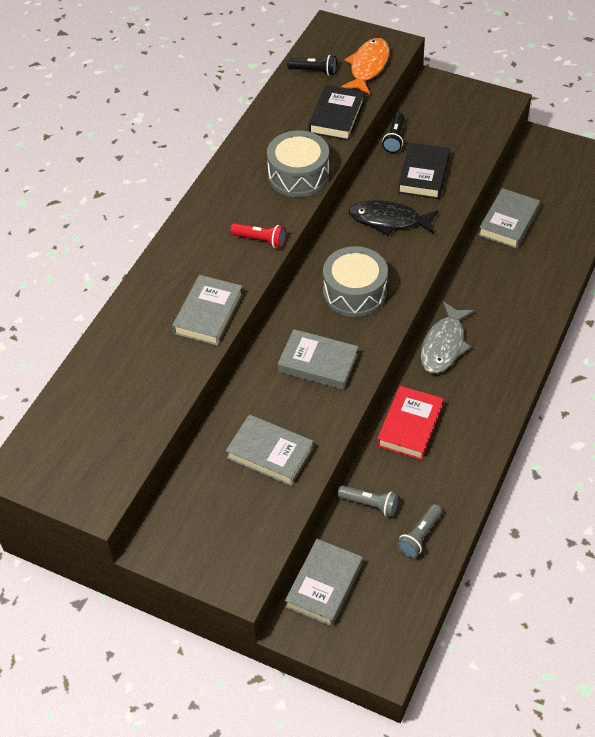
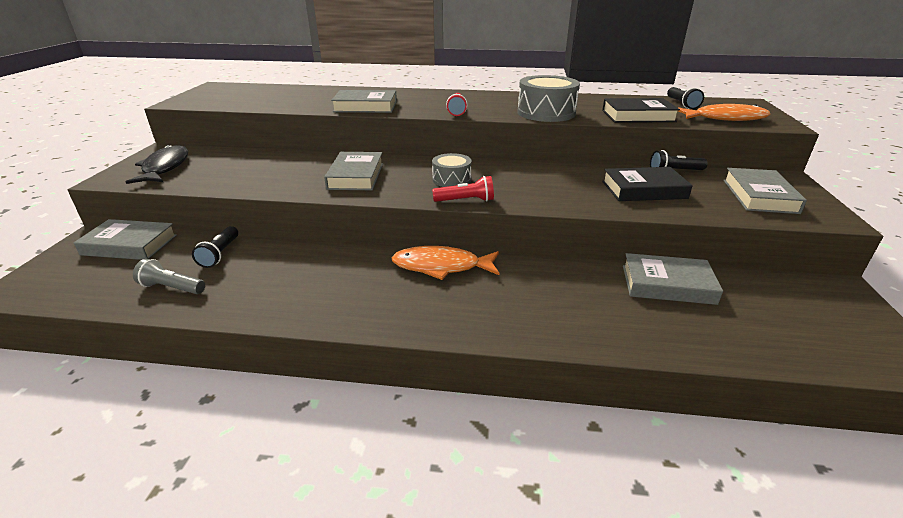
camera: 70 degrees right, 20 degrees down
grey book [226,414,314,486] -> grey book moved to [723,168,807,214]
grey drum [323,246,388,317] -> grey drum [432,153,472,187], size x0.60
grey flashlight [337,485,399,517] -> black flashlight [192,226,238,268]
black fish [348,200,439,236] -> black fish moved to [126,145,188,184]
red book [377,386,444,460] -> none
grey fish [421,302,474,374] -> orange fish [391,246,499,280]
none -> red flashlight [432,176,494,202]

